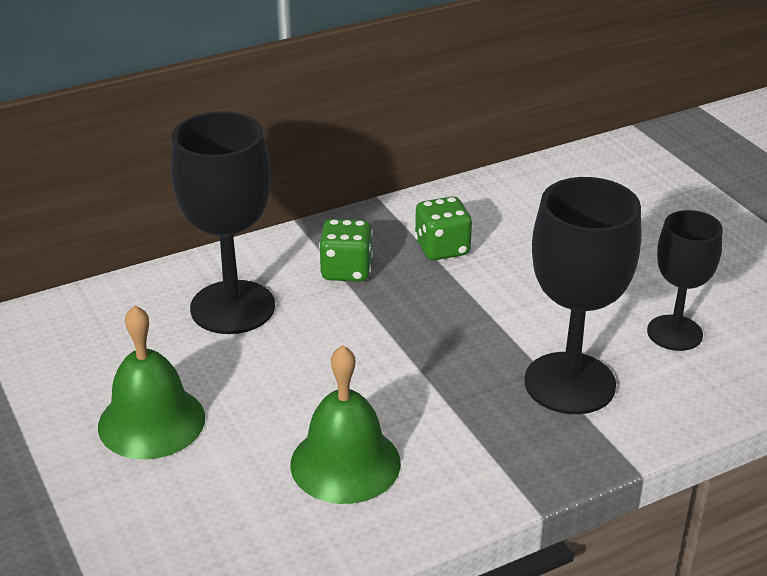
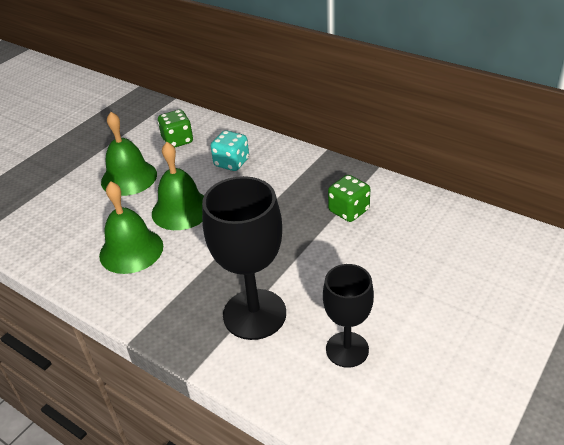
camera: 65 degrees right, 5 degrees up
black goblet [170,111,275,334] -> turquoise dice [210,130,249,171]
green dice [319,219,373,282] -> green dice moved to [157,110,193,147]
none -> green bell [152,142,204,230]

